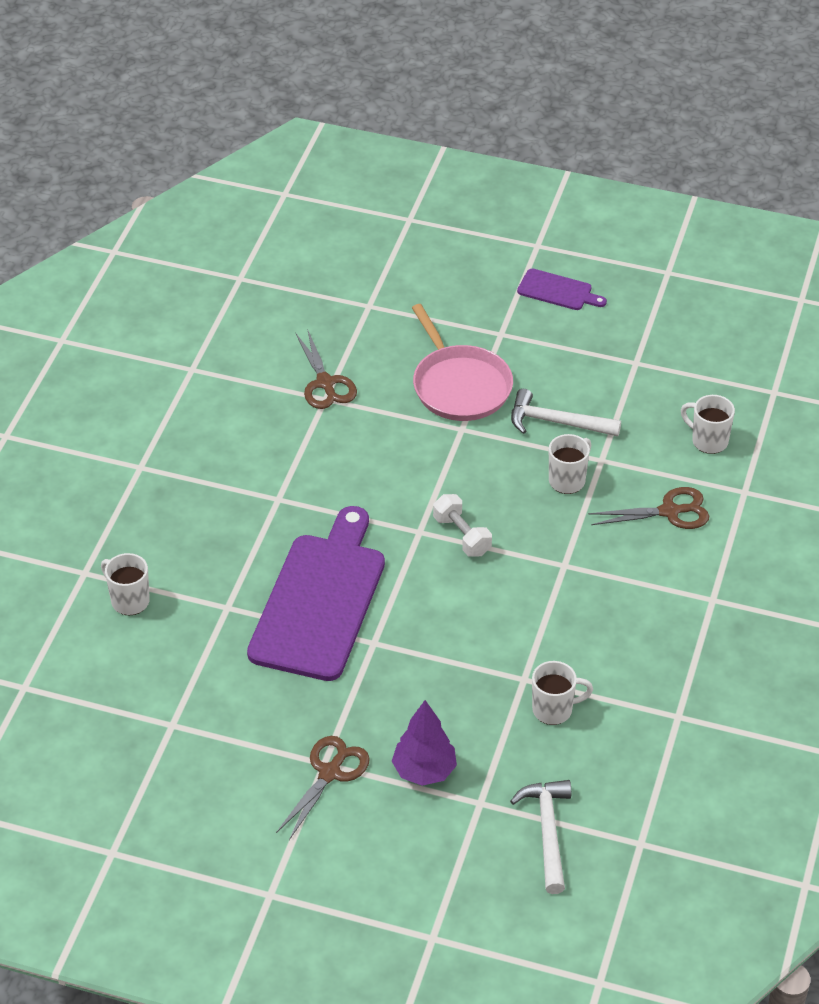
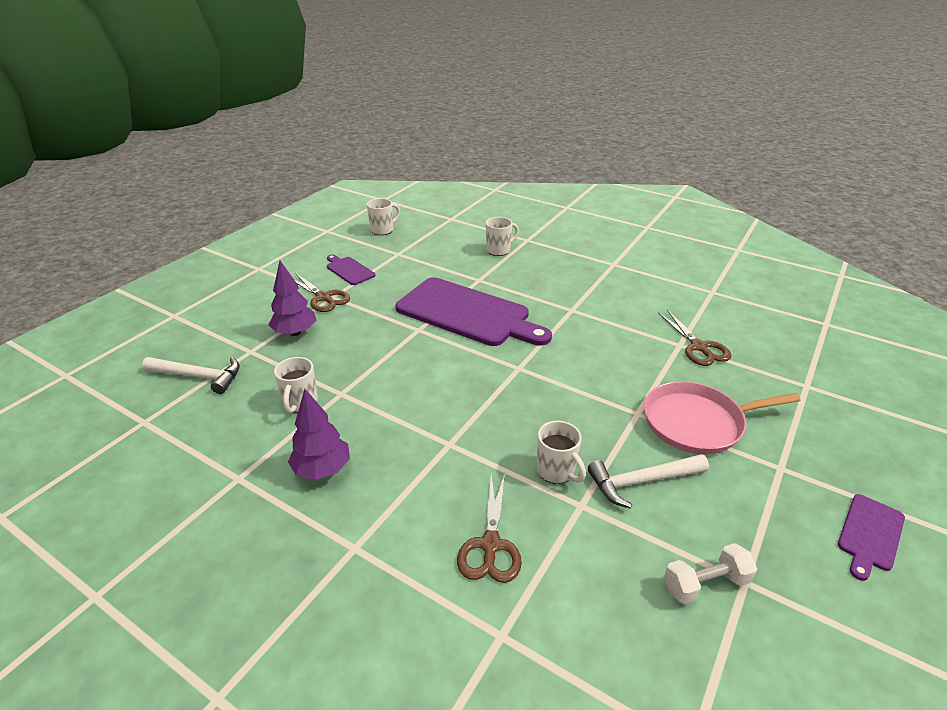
camera: 105 degrees right, 10 degrees down
brown scissors [295,329,357,409] -> brown scissors turned 105 degrees counterclockwise [658,310,732,366]
white dumbbell [433,494,492,557] -> white dumbbell moved to [664,543,757,604]
white hammer [511,389,621,437] -> white hammer turned 135 degrees counterclockwise [588,454,709,509]
white mug [681,395,735,454] -> white mug moved to [367,198,400,235]
none -> purple tree [288,389,350,480]
none -> purple cutting board [327,255,375,285]

